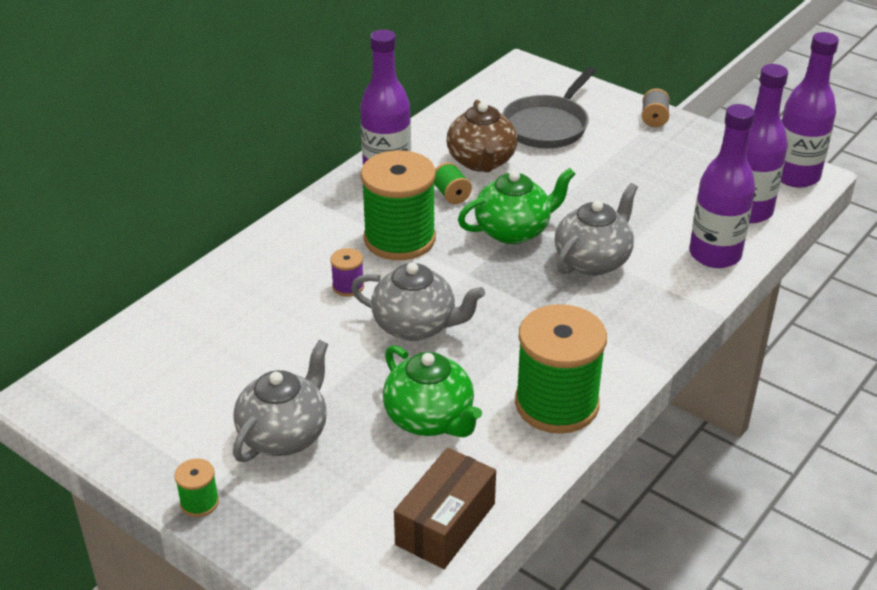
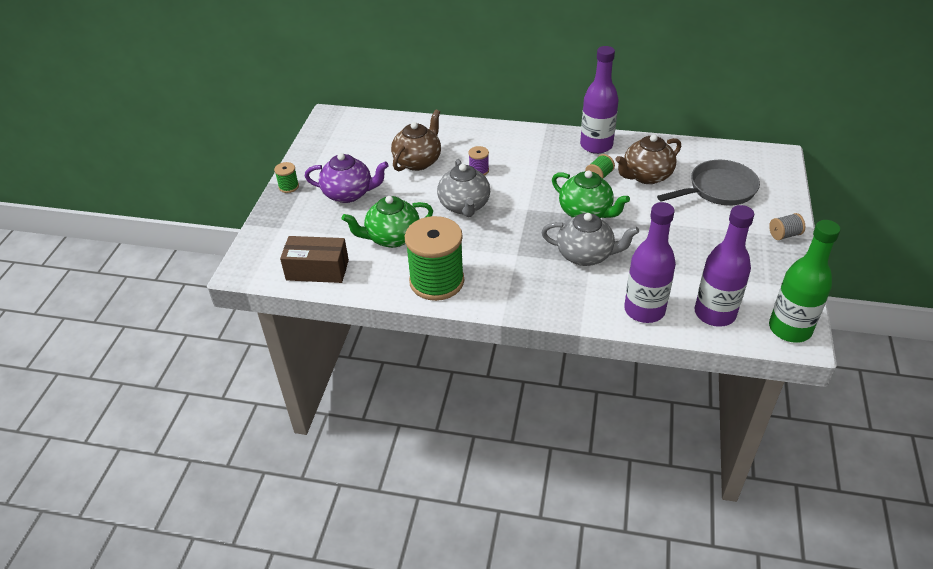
camera: 65 degrees right, 5 degrees up
grey teapot [233,340,328,462] -> purple teapot [305,153,389,203]
green spool [361,150,436,260] -> none
green teapot [383,345,482,437] -> green teapot turned 45 degrees clockwise [342,196,433,248]
grey pan [502,67,596,148] -> grey pan turned 150 degrees clockwise [657,160,760,205]
purple bottle [781,32,839,188] -> green bottle [769,220,841,343]
none -> brown teapot [391,109,441,171]

